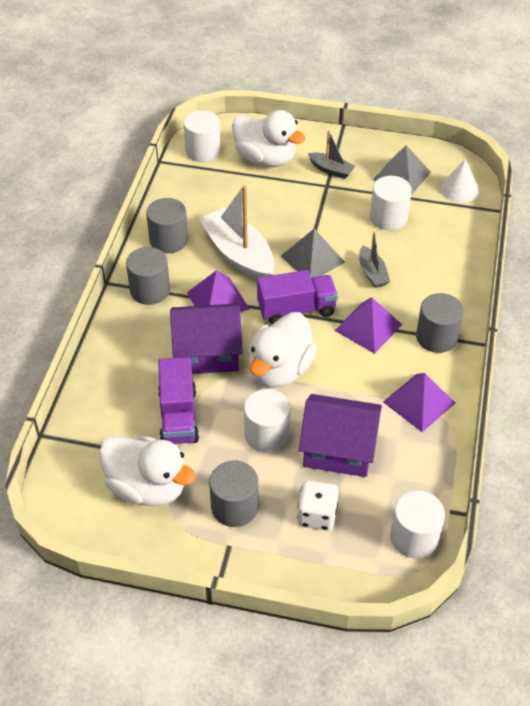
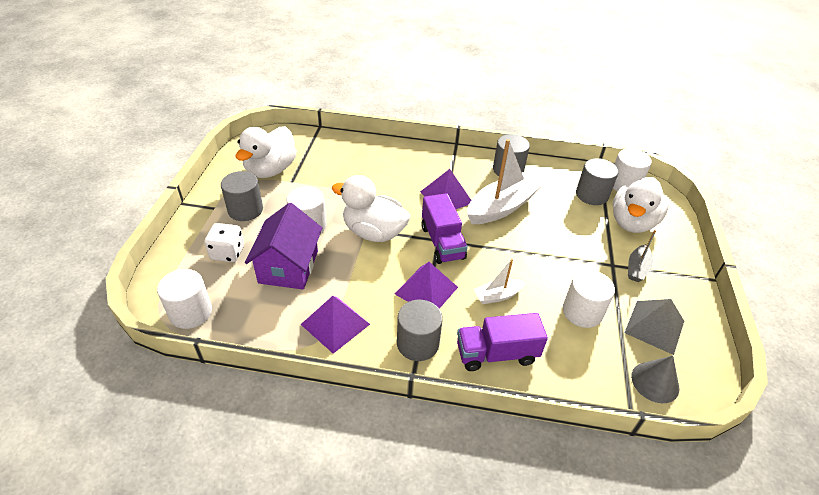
camera: 85 degrees right, 5 degrees down
grey cylinder [126,247,170,305] -> grey cylinder moved to [576,158,619,205]
purple truck [158,357,199,444] -> purple truck moved to [457,313,548,371]
purple house [170,303,243,374] -> none
grey pyramid [281,229,345,278] -> none
grey boat [359,231,390,288] -> white boat [473,259,526,304]
white cone [440,159,479,202] -> grey cone [631,356,679,403]

